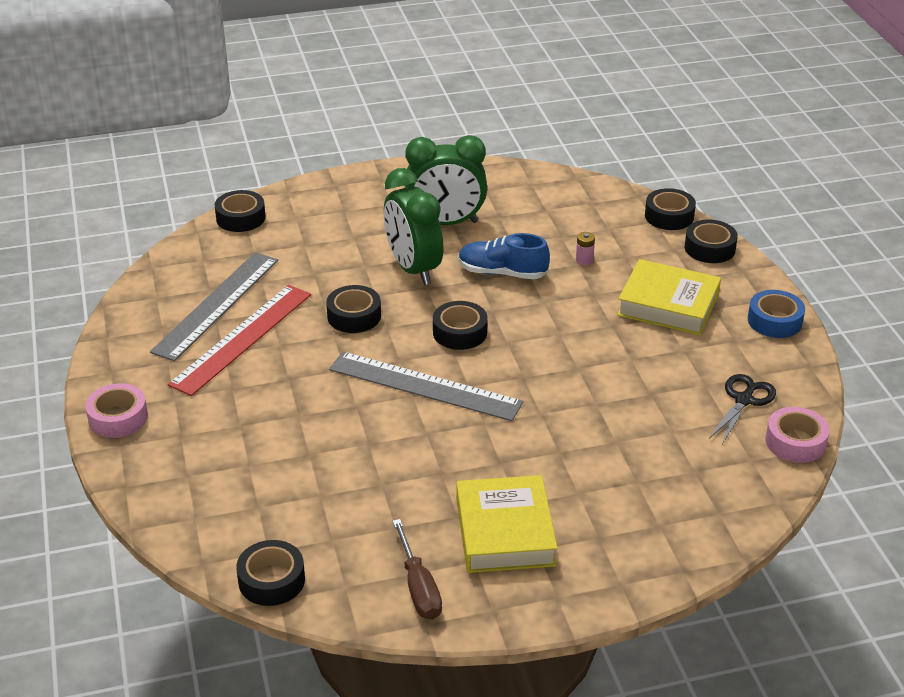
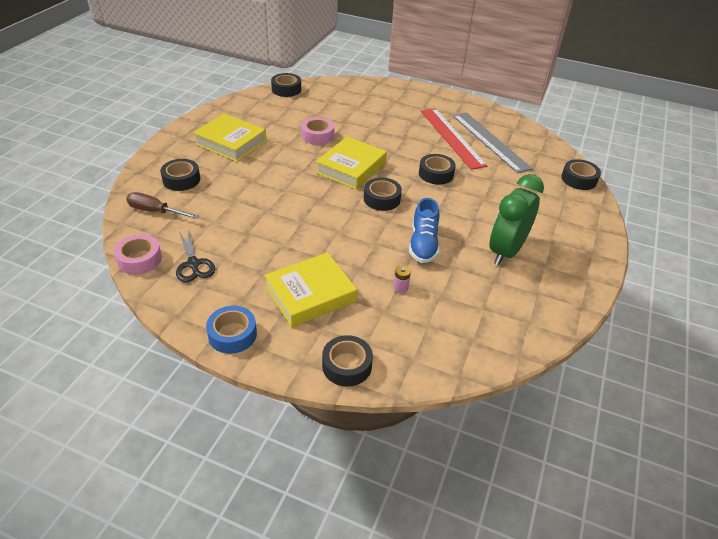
camera: 125 degrees right, 5 degrees up
pink tape [85,383,148,438] -> pink tape moved to [301,117,334,145]
grey ruler [329,351,523,421] -> yellow book [316,136,387,190]
green clock [384,168,443,285] -> none
brown screwdriver [393,519,442,620] -> brown screwdriver moved to [126,192,198,219]
blue shoe [459,233,550,279] -> blue shoe turned 135 degrees clockwise [409,198,440,263]
black tape [645,188,696,230] -> black tape moved to [160,159,200,191]

